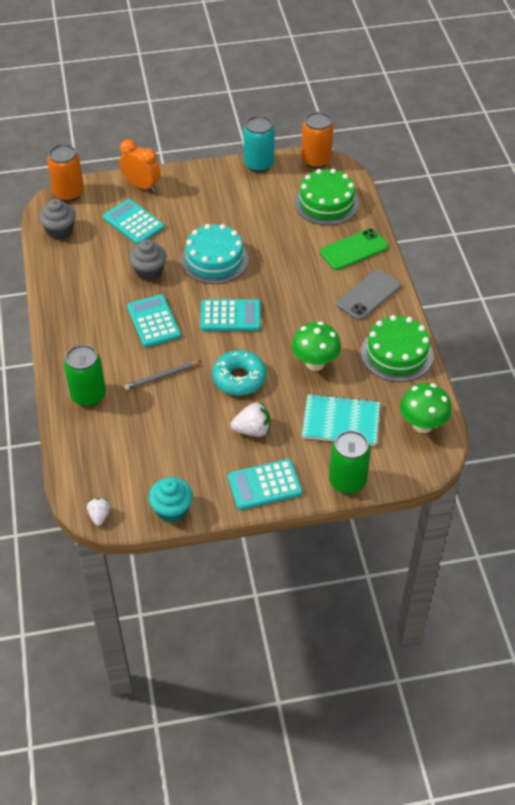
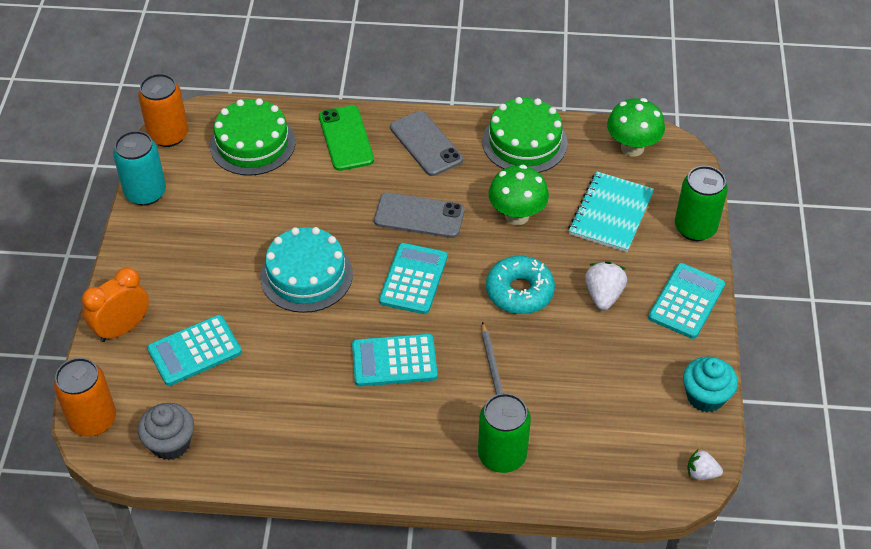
camera: 75 degrees left, 0 degrees up
grey cupcake [129,240,166,281] -> none
turquoise calculator [228,459,302,510] -> turquoise calculator turned 150 degrees counterclockwise [648,263,725,339]
none -> grey phone [374,192,465,238]

